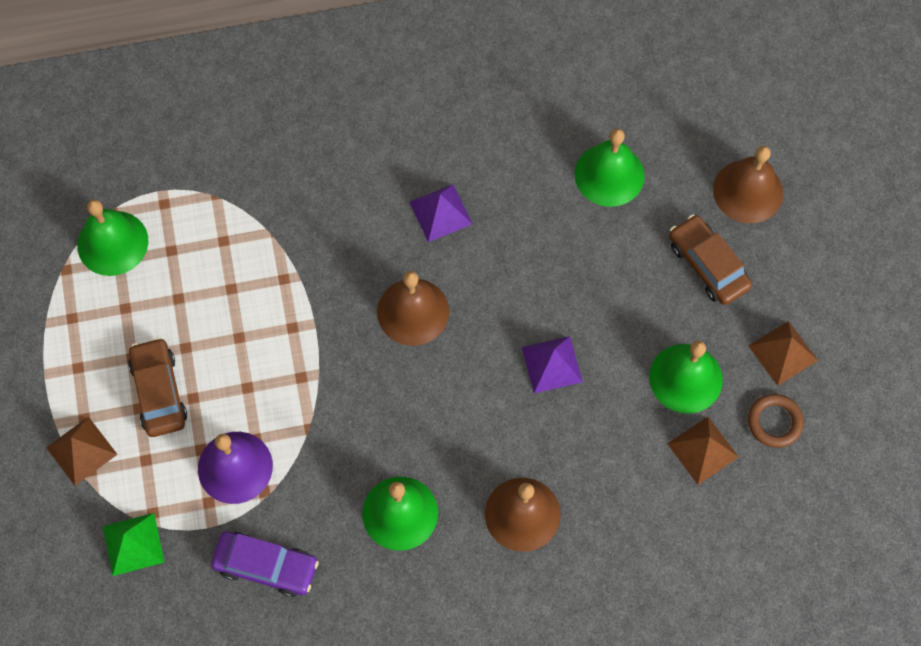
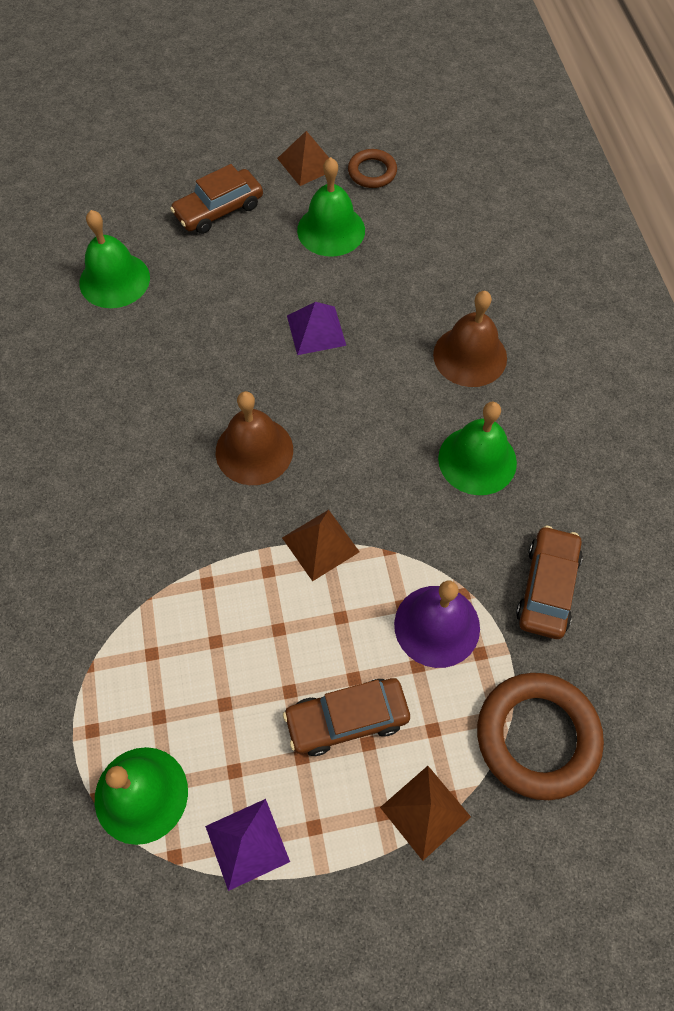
camera: 90 degrees left, 5 degrees down
green pyramid [103,513,164,576] -> brown ring [477,673,604,800]
purple car [211,531,319,597] -> brown car [516,526,583,639]
purple pyramid [409,184,472,242] -> purple pyramid moved to [205,799,290,891]
brown pyramid [667,417,739,485] -> brown pyramid moved to [282,510,360,581]
brown bell [713,146,783,223] -> none

